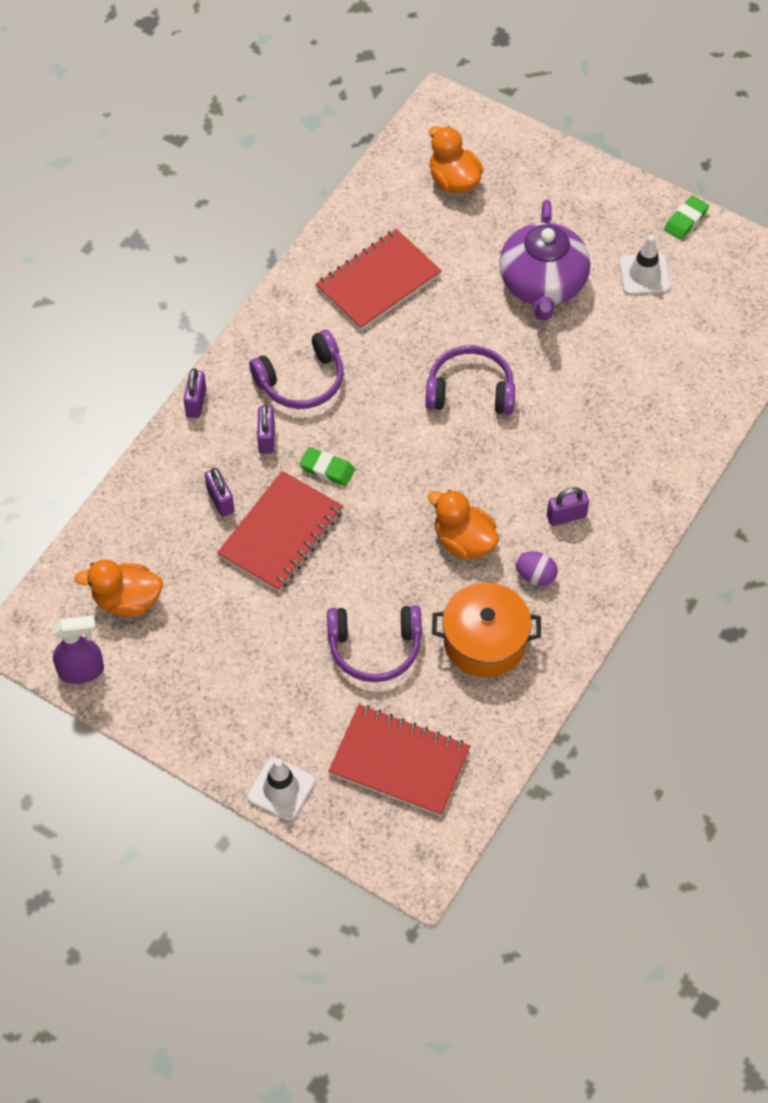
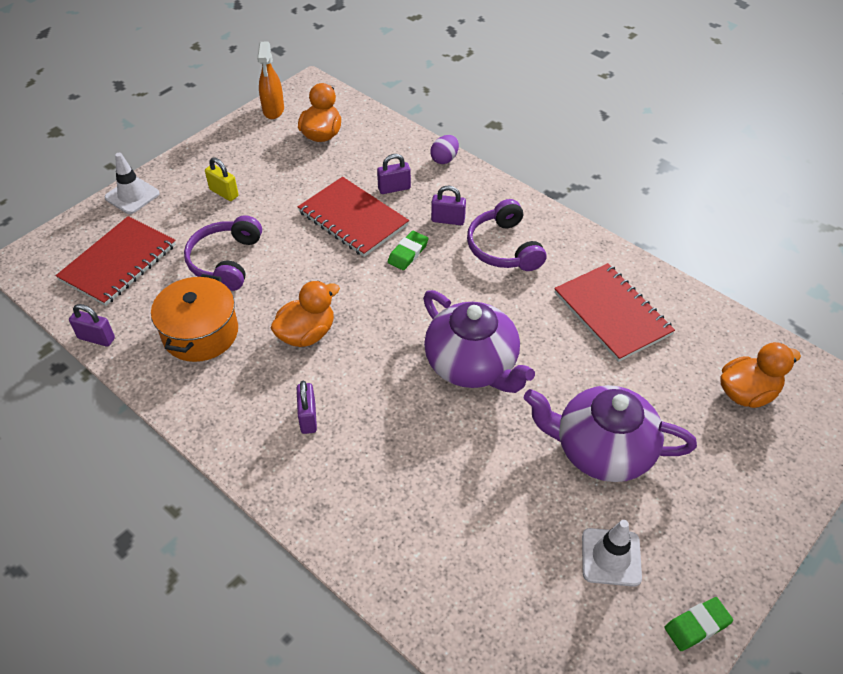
camera: 100 degrees right, 10 degrees down
purple spray bottle [52,616,104,684] -> orange spray bottle [257,42,284,119]
purple padlock [184,368,206,418] -> purple padlock moved to [69,304,115,347]
purple headphones [425,345,515,415] -> purple teapot [423,290,535,393]
purple egg [515,551,558,586] -> purple egg moved to [430,135,459,164]
green eraser [664,195,709,240] -> green eraser turned 75 degrees counterclockwise [665,597,733,651]
none -> yellow padlock [205,157,239,201]

